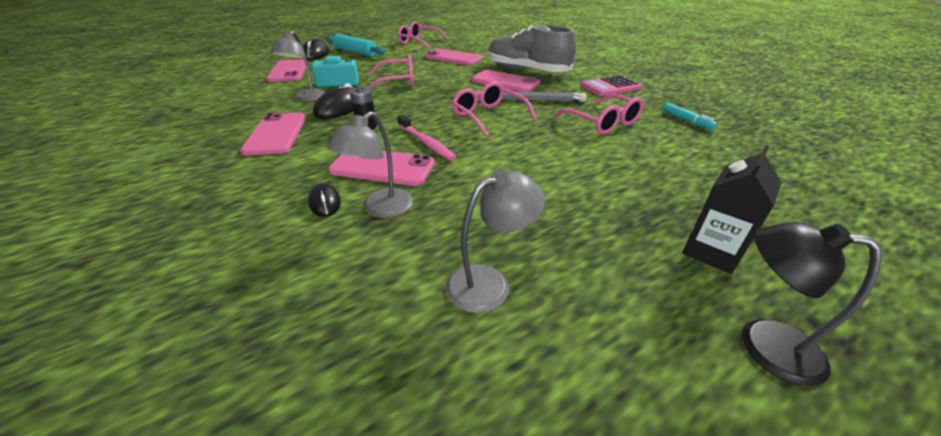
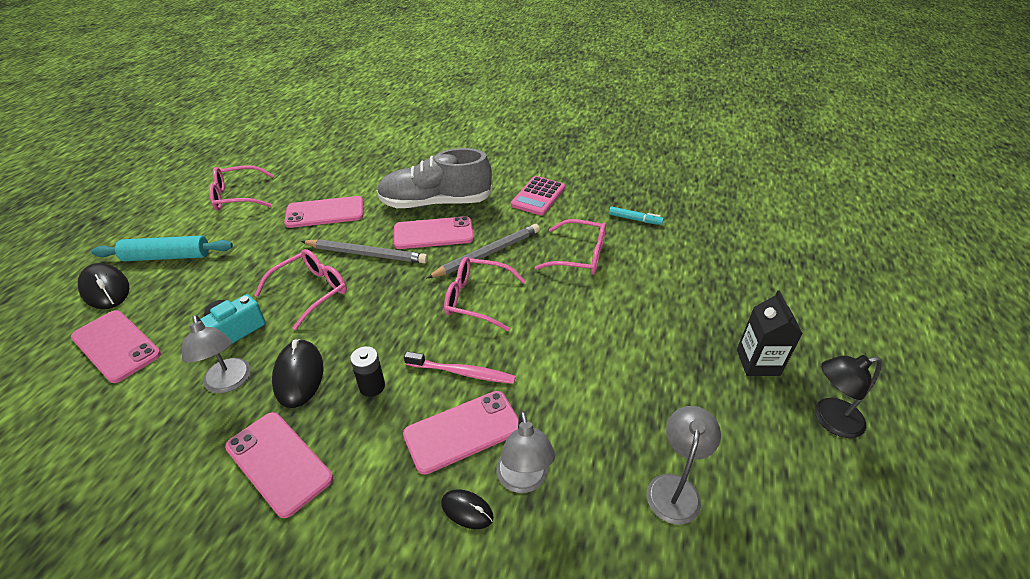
camera: 40 degrees left, 5 degrees up
none -> grey pencil [301,239,428,263]

